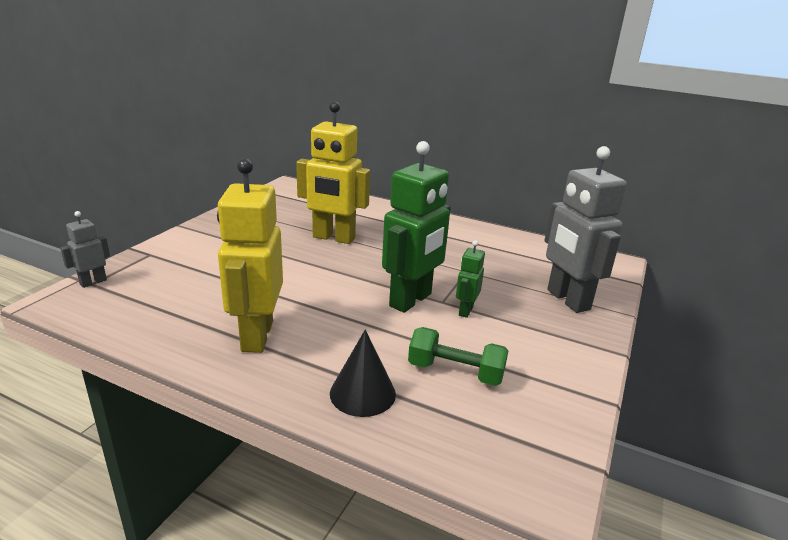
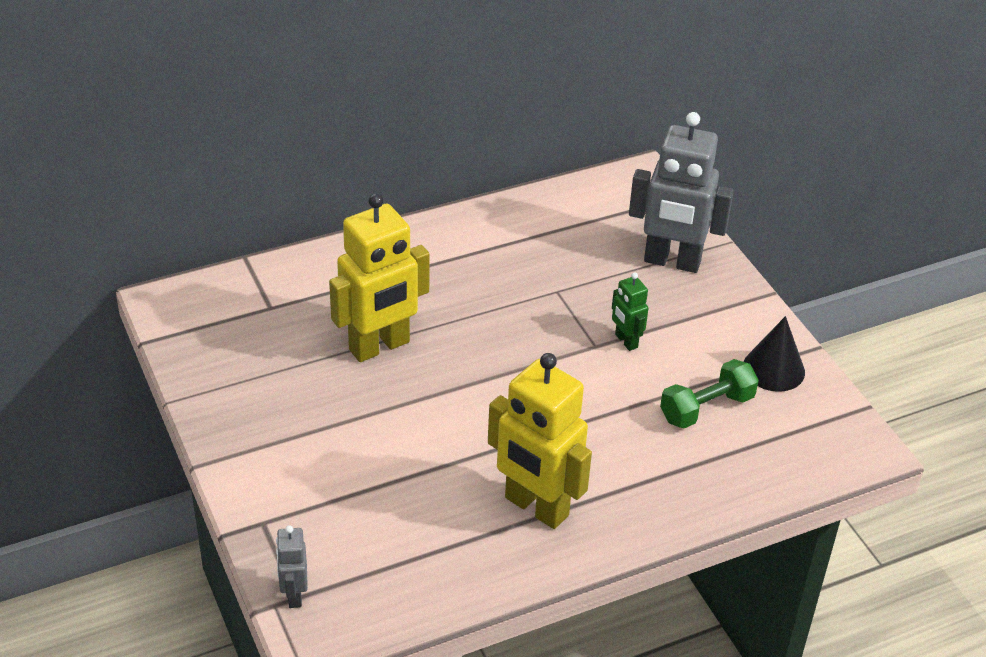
camera: 50 degrees left, 15 degrees up
black cone [330,330,396,417] -> black cone moved to [744,316,805,392]
green robot [382,141,451,313] -> none

